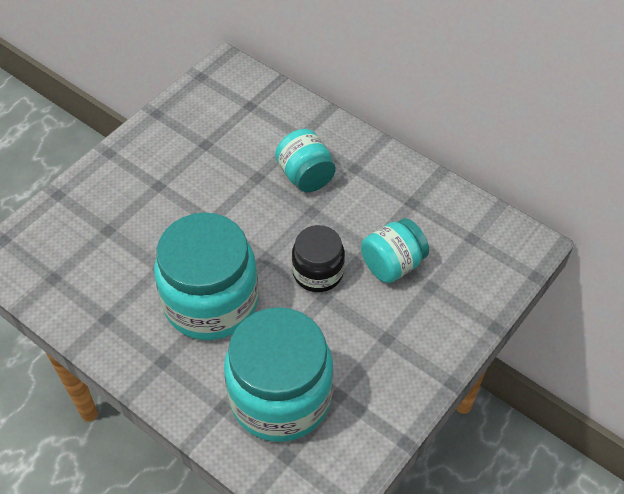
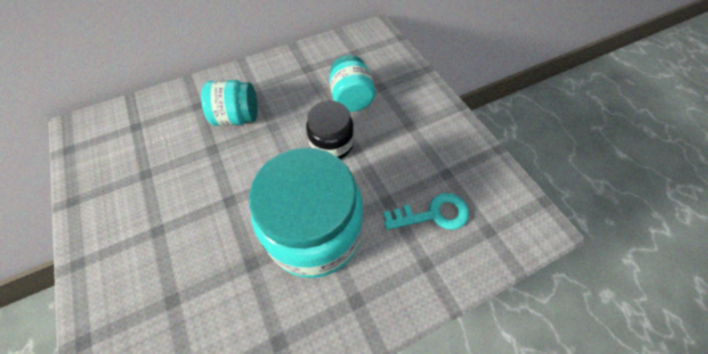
camera: 65 degrees left, 5 degrees up
turquoise jar [224,307,333,442] -> turquoise key [383,193,469,230]

